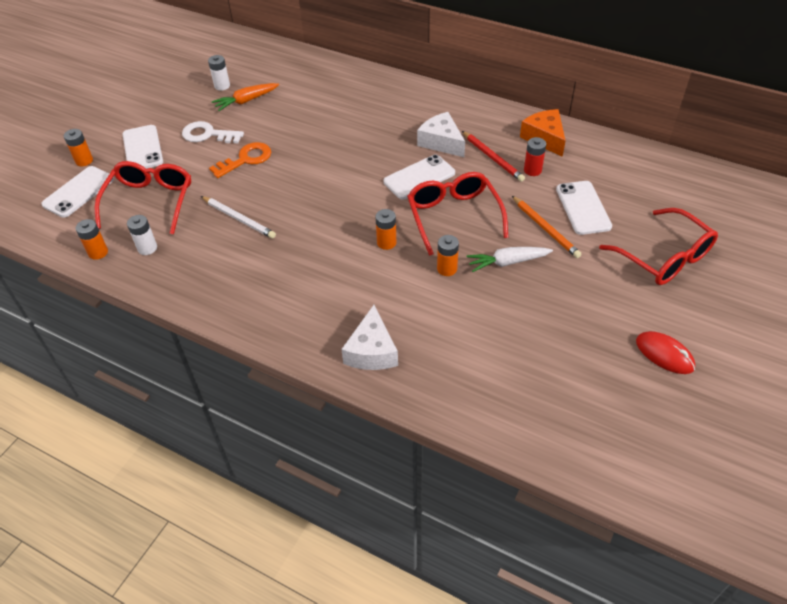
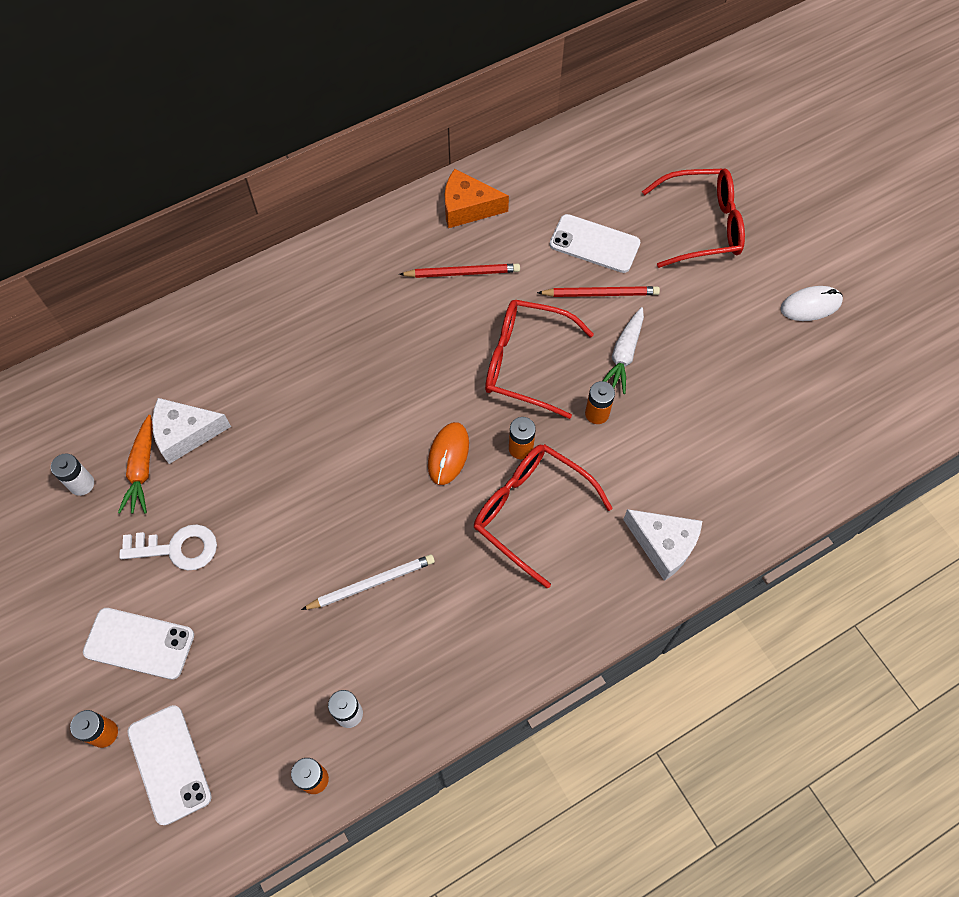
camera: 60 degrees left, 15 degrees up
red glasses [95,161,191,234] -> red glasses moved to [474,444,613,588]
white key [182,121,244,143] -> white key turned 135 degrees counterclockwise [119,524,217,571]
orange key [209,142,271,178] -> none
white phone [384,154,455,200] -> none
white cheese [417,112,465,157] -> white cheese moved to [152,398,231,464]
orange pencil [512,196,582,258] -> red pencil [537,286,660,297]
red battery [524,137,546,176] -> none
red mouse [636,331,695,374] -> white mouse [780,286,843,321]
none -> orange mouse [428,422,469,485]

